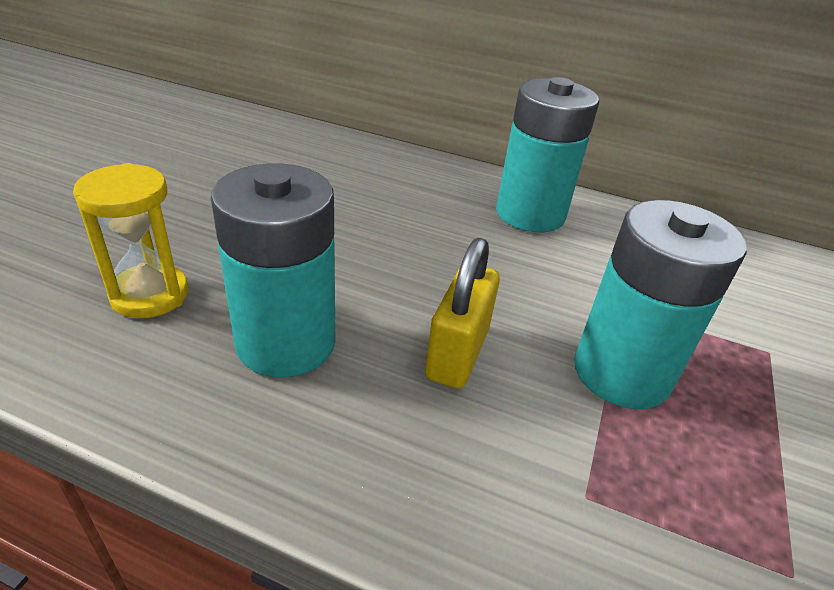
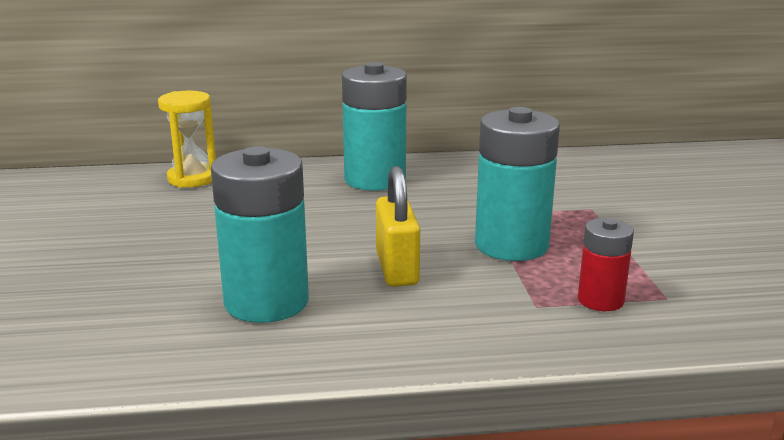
camera: 25 degrees left, 15 degrees down
yellow hourglass [73,163,188,318] -> yellow hourglass moved to [158,91,216,188]
none -> red battery [578,218,634,311]

